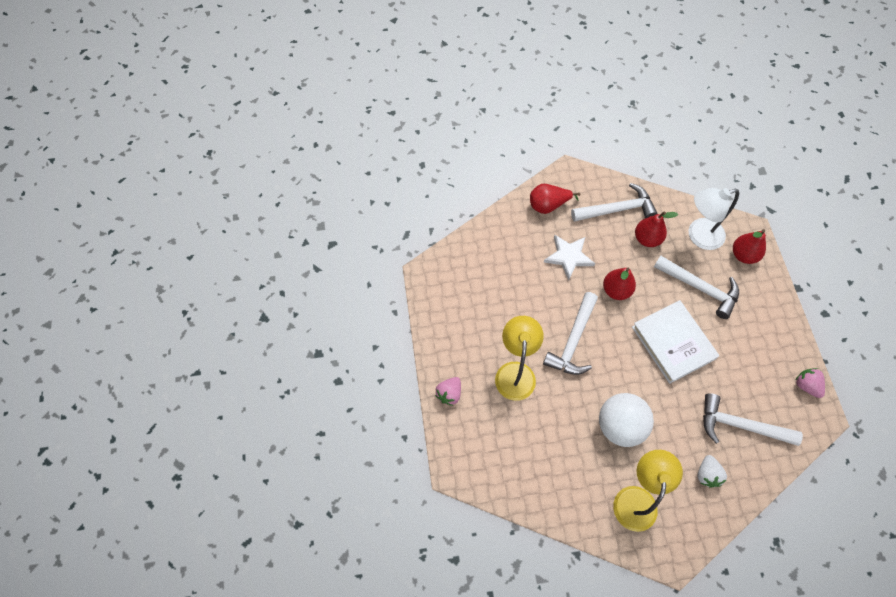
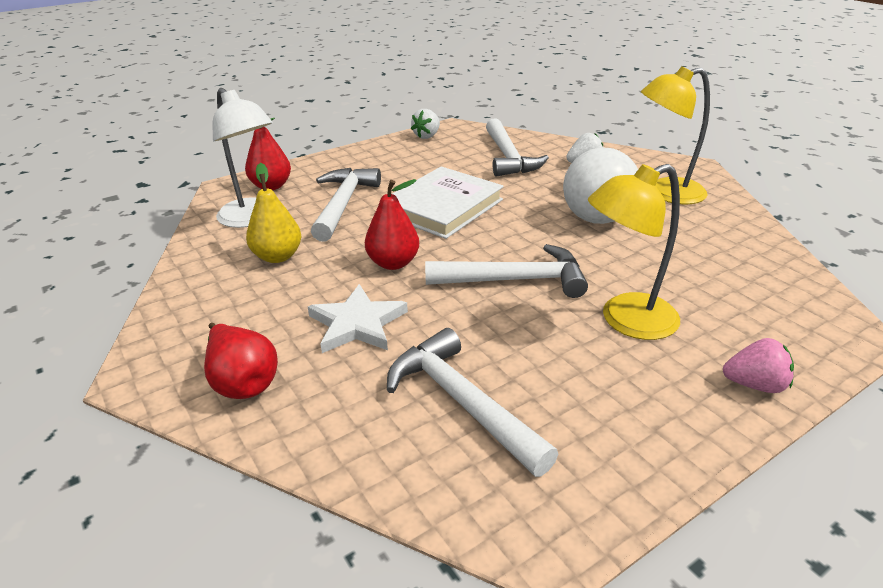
camera: 115 degrees left, 30 degrees down
white hammer [571,183,658,222] -> white hammer moved to [387,328,558,477]
red pear [635,212,678,247] -> yellow pear [246,163,302,263]
pink strawberry [796,368,825,398] -> white strawberry [411,109,440,139]

